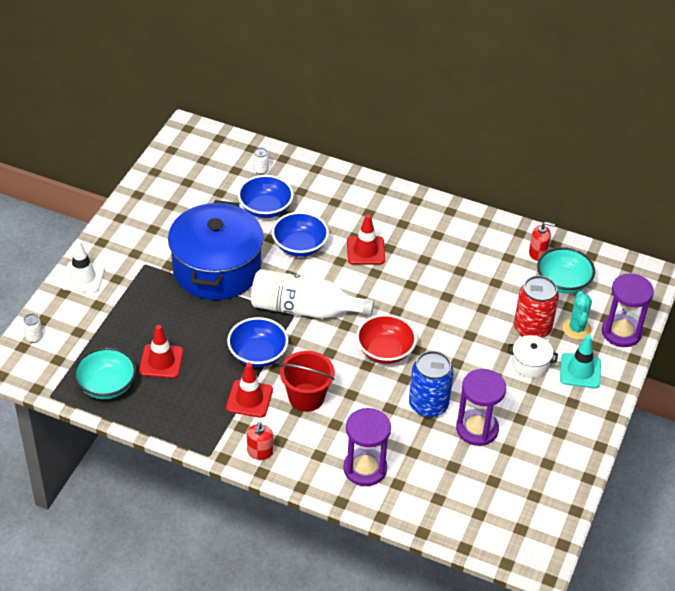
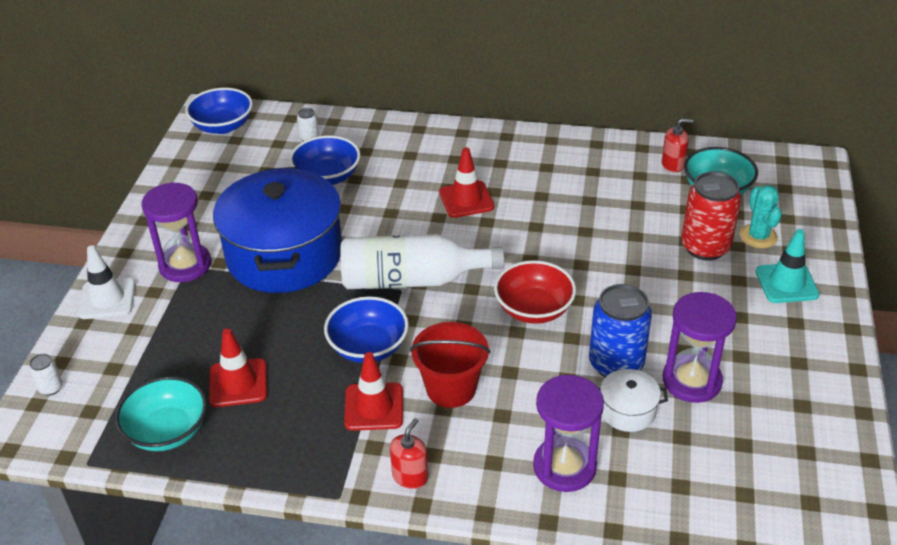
camera: 10 degrees left, 5 degrees down
red soap dispenser [247,422,273,460] -> red soap dispenser turned 150 degrees counterclockwise [390,418,428,489]
blue bowl [272,212,329,257] -> blue bowl moved to [185,88,253,134]
white pot [507,335,558,378] -> white pot moved to [599,369,668,432]
purple hourglass [602,273,654,347] -> purple hourglass moved to [142,182,211,282]

